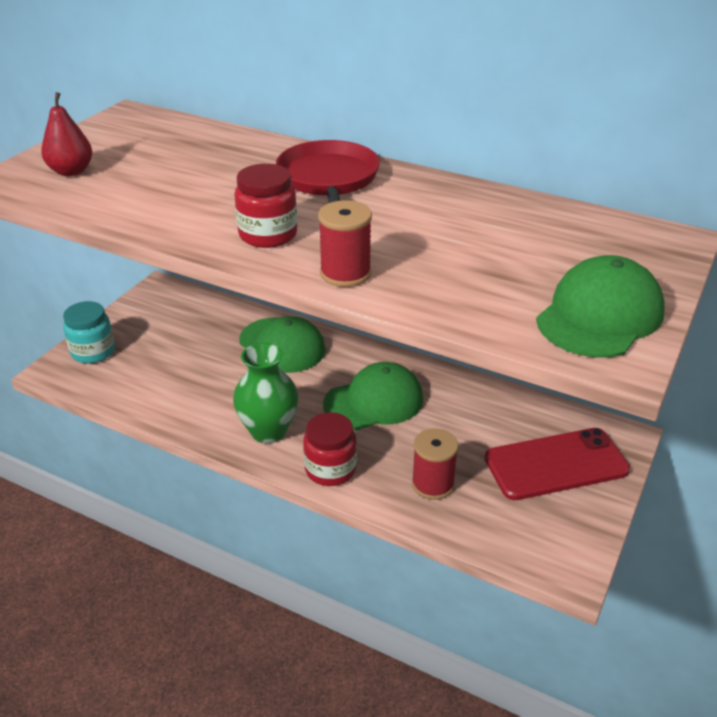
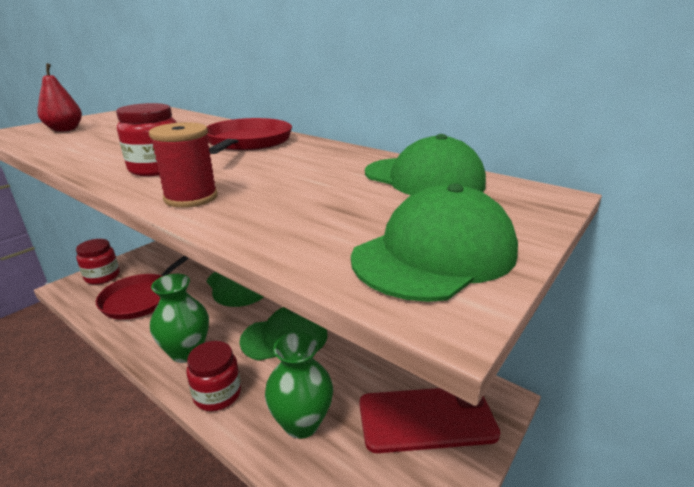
camera: 10 degrees right, 10 degrees down
turquoise jar [63,301,115,364] -> red jar [76,239,120,285]
red spool [412,429,459,500] -> green vase [265,332,333,439]
none -> red pan [96,256,189,320]
none -> green cap [365,134,486,195]

